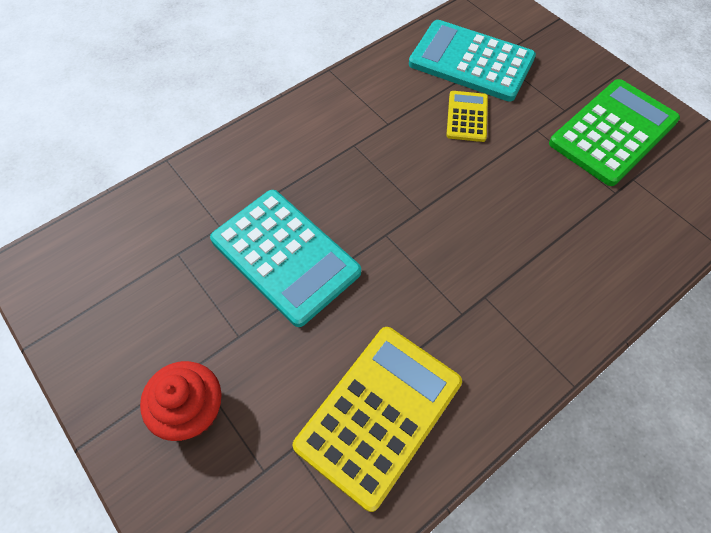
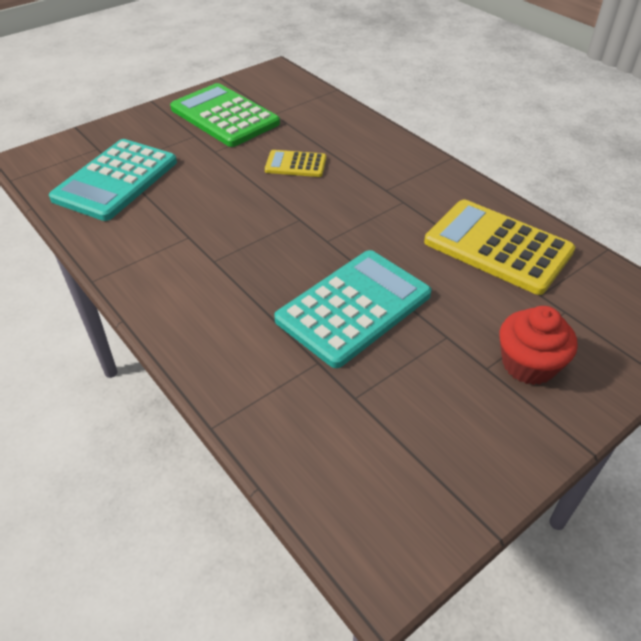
camera: 90 degrees left, 15 degrees down
yellow calculator [446,91,488,142] -> yellow calculator moved to [265,150,326,177]

